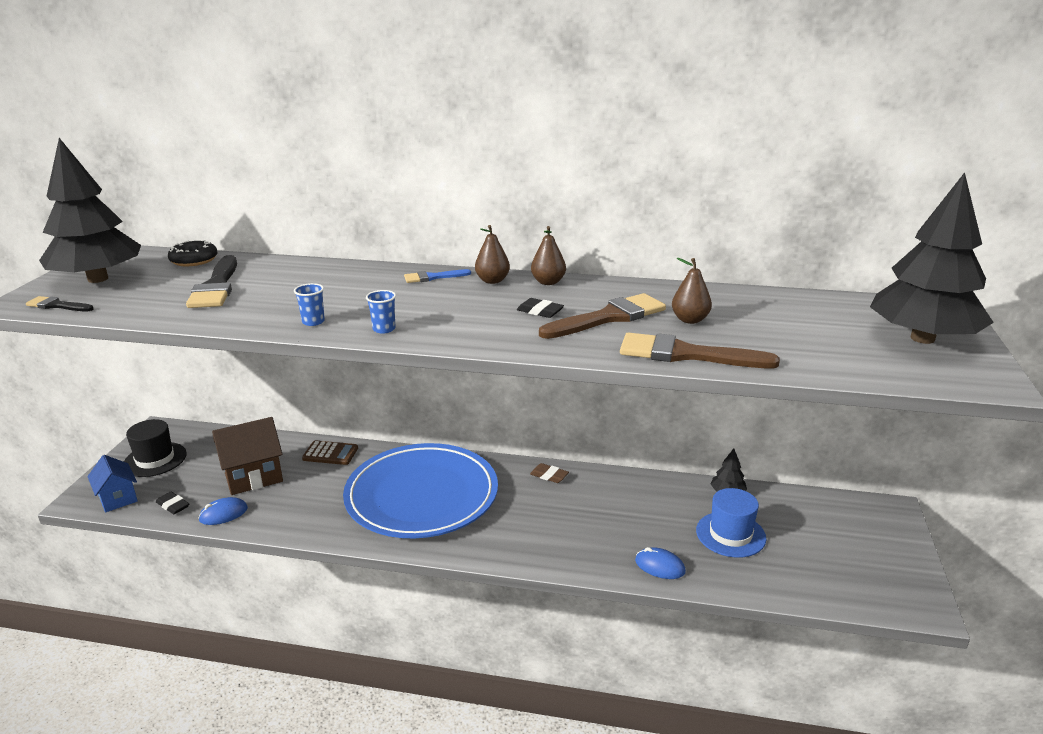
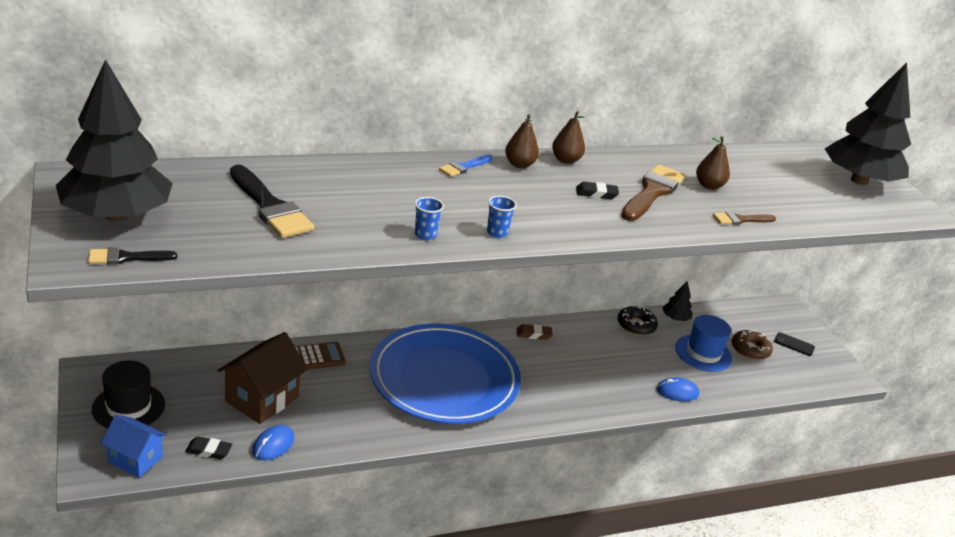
camera: 35 degrees left, 5 degrees up
black donut [168,240,218,266] -> black donut moved to [617,305,658,335]
brown brush [620,333,780,368] -> brown brush [713,212,776,225], size x0.53
none -> brown donut [732,329,773,360]
none -> black phone [774,332,815,356]

